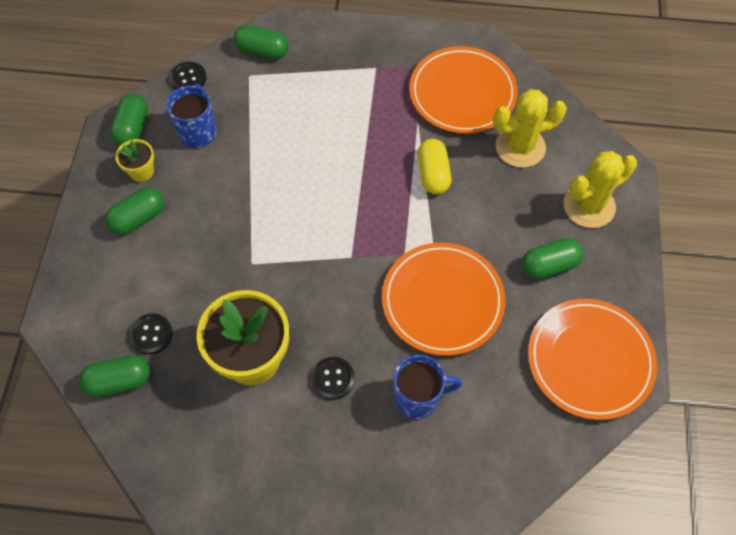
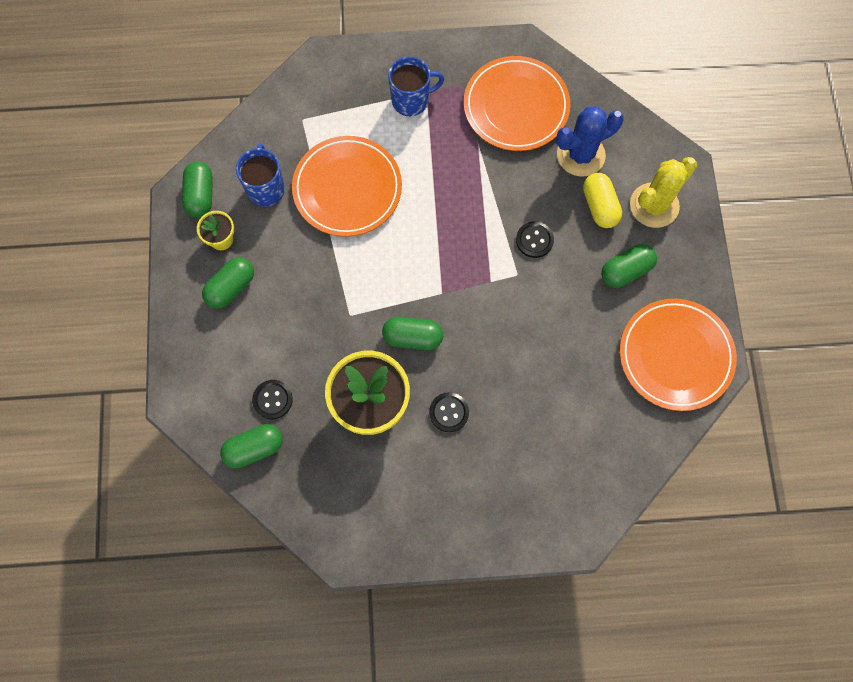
camera: 10 degrees left, 10 degrees up
black button [170,62,207,89] -> black button moved to [516,221,554,258]
green capsule [234,25,288,59] -> green capsule moved to [382,317,443,350]
orange plate [382,242,505,356] -> orange plate moved to [292,136,402,237]
blue mug [394,355,462,419] -> blue mug moved to [388,57,444,116]
yellow capsule [417,139,452,195] -> yellow capsule moved to [583,173,622,228]
yellow cactus [493,89,567,168] -> blue cactus [556,106,624,177]

